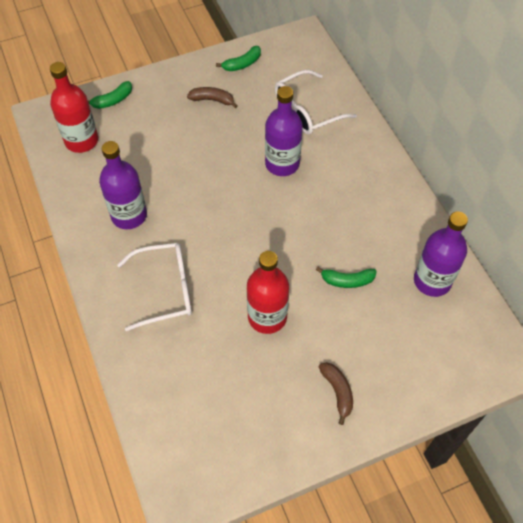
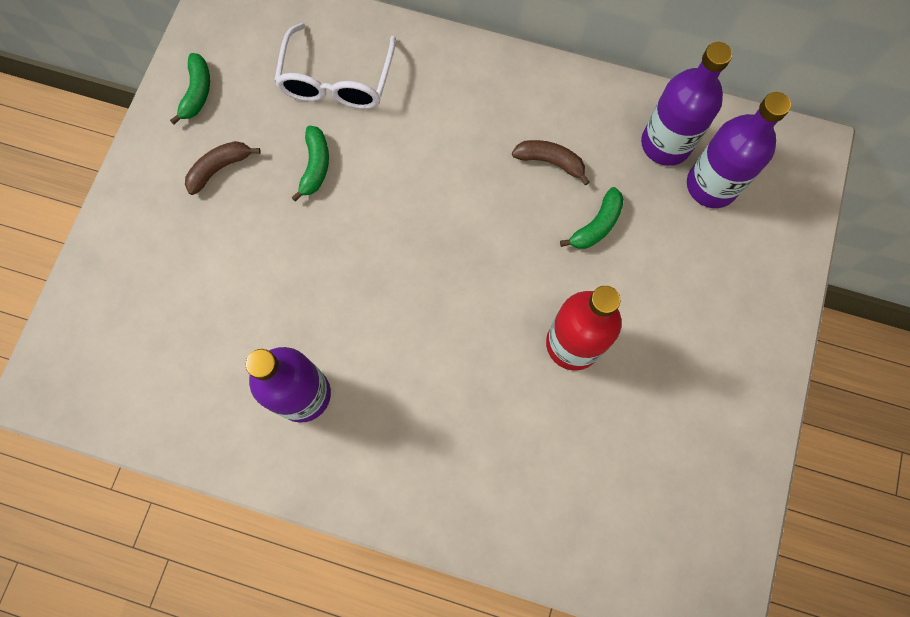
camera: 50 degrees left, 15 degrees up
red bottle [50,62,98,153] -> none
green banana [88,81,132,109] -> green banana moved to [291,126,329,202]
white glasses [117,243,192,331] -> none
purple bottle [265,86,303,176] -> purple bottle moved to [687,92,791,208]
brown banana [319,362,353,425] -> brown banana moved to [512,140,590,186]

